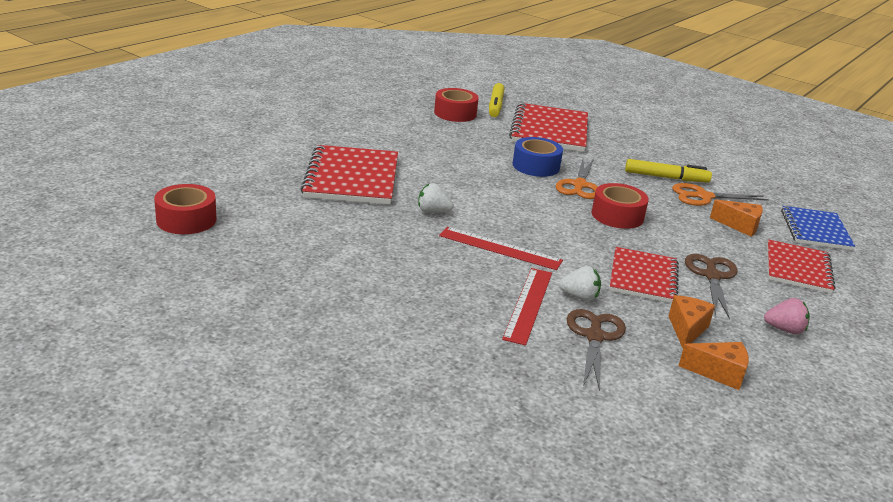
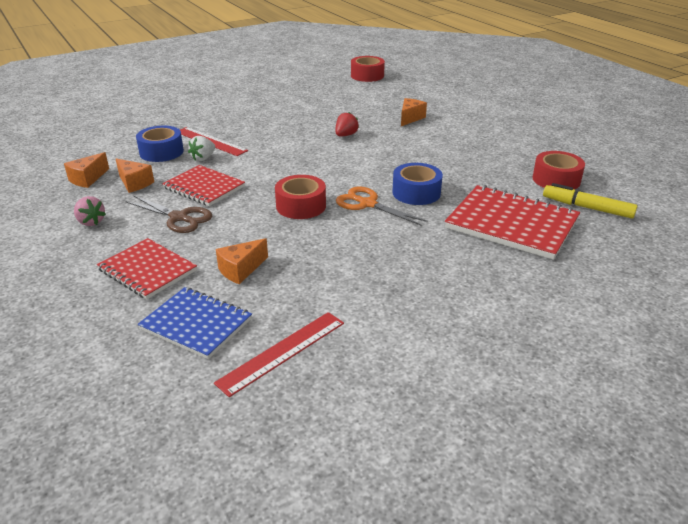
camera: 115 degrees right, 5 degrees up
red notebook [300,145,398,205] -> orange cheese [401,98,427,126]
white strawberry [418,183,454,213] -> red strawberry [336,112,359,137]
red ruler [439,227,563,270] -> red ruler moved to [214,312,344,397]
brown scissors [567,309,626,392] -> blue tape [136,126,184,162]
yellow marker [625,159,712,183] -> none
orange scissors [672,183,769,206] -> none
pink strawberry [764,298,810,334] -> pink strawberry turned 75 degrees counterclockwise [74,196,106,226]

